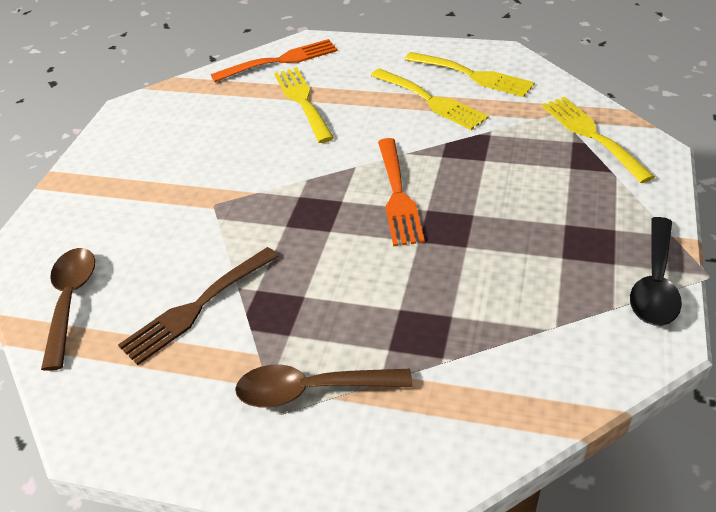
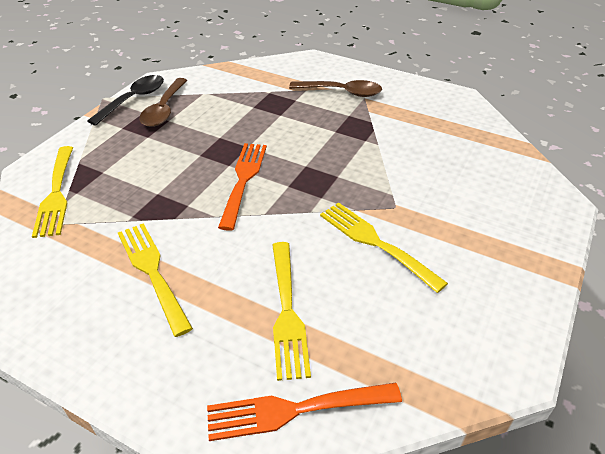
camera: 170 degrees left, 0 degrees up
brown spoon [41,248,95,371] -> brown spoon moved to [140,78,187,127]
brown fork [118,247,279,365] -> none
yellow fork [405,52,535,97] -> yellow fork moved to [320,202,448,293]

